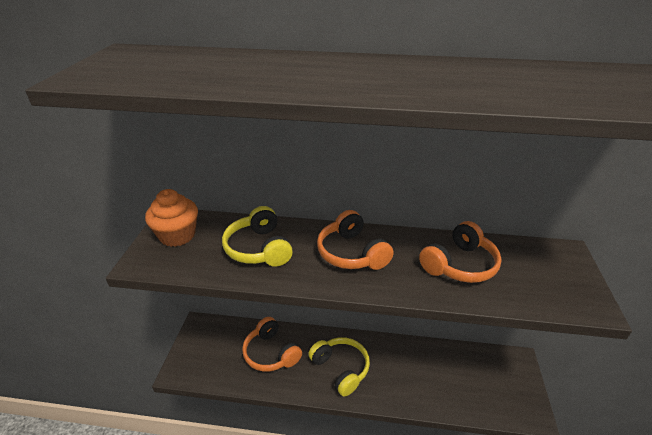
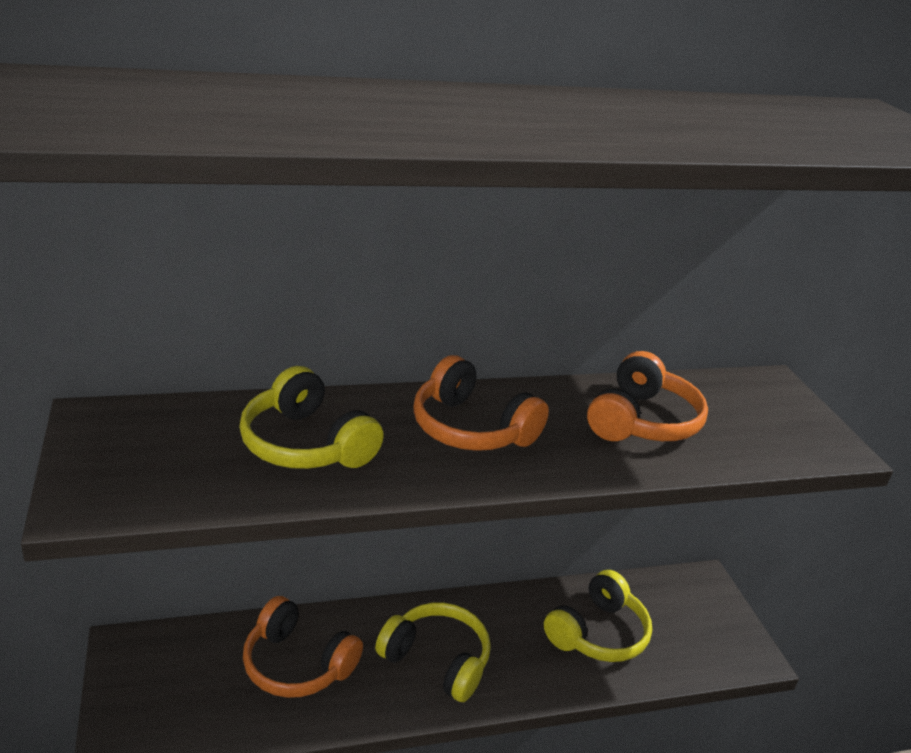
camera: 25 degrees left, 5 degrees down
orange cupcake [145,189,198,247] -> none
none -> yellow headphones [544,570,652,662]

